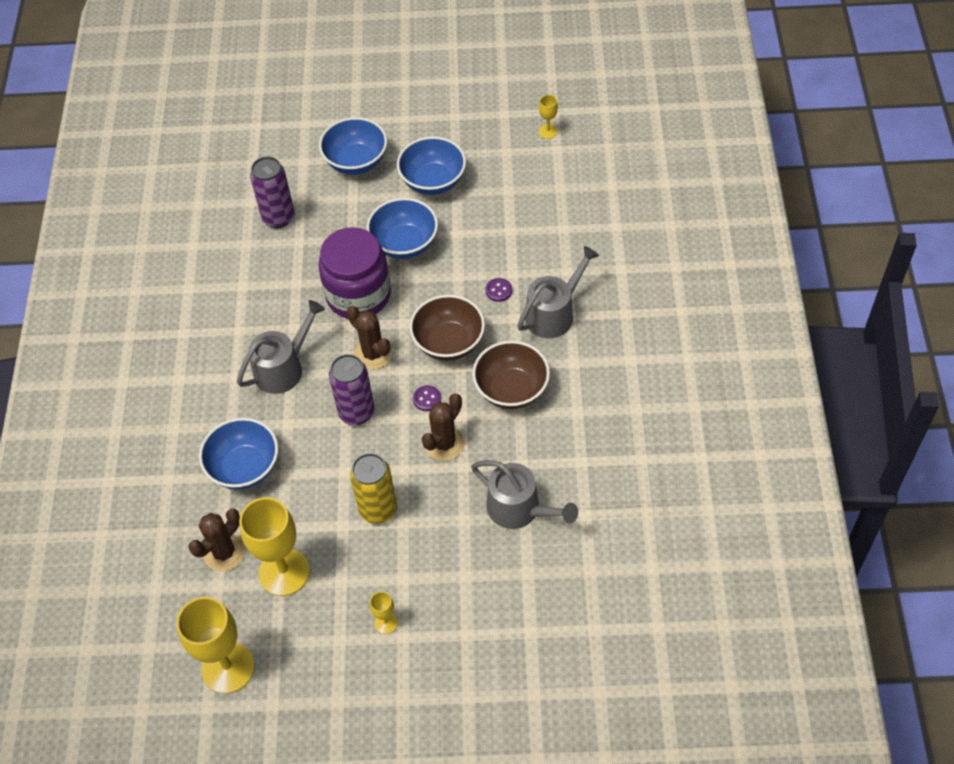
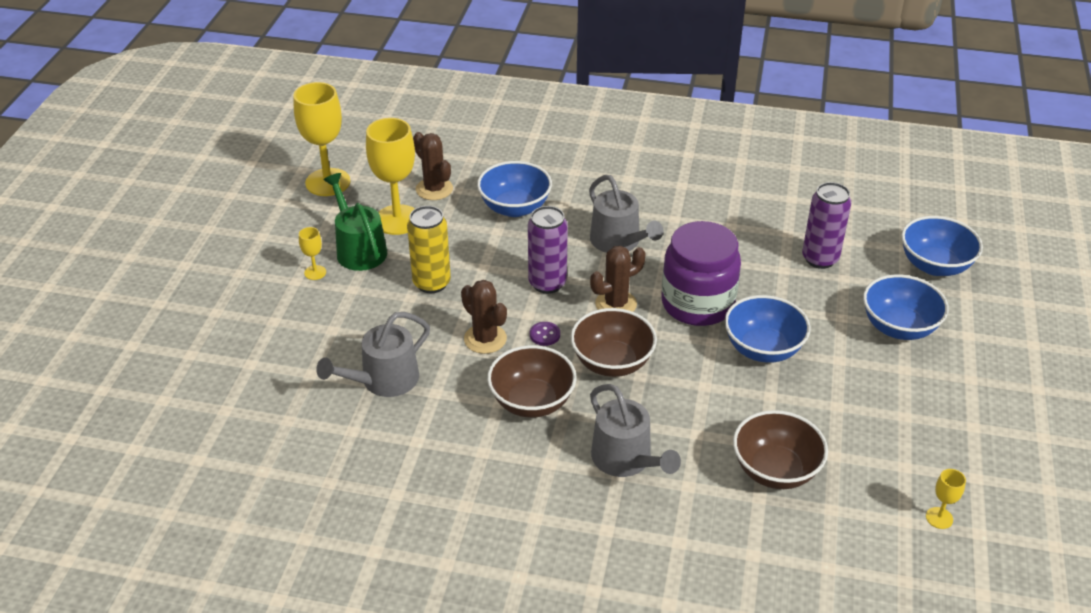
camera: 100 degrees right, 15 degrees down
blue bowl [397,136,466,195] -> blue bowl moved to [902,216,983,276]
purple button [485,278,512,302] -> none
none -> green watering can [324,173,387,271]
none -> brown bowl [733,410,828,489]

